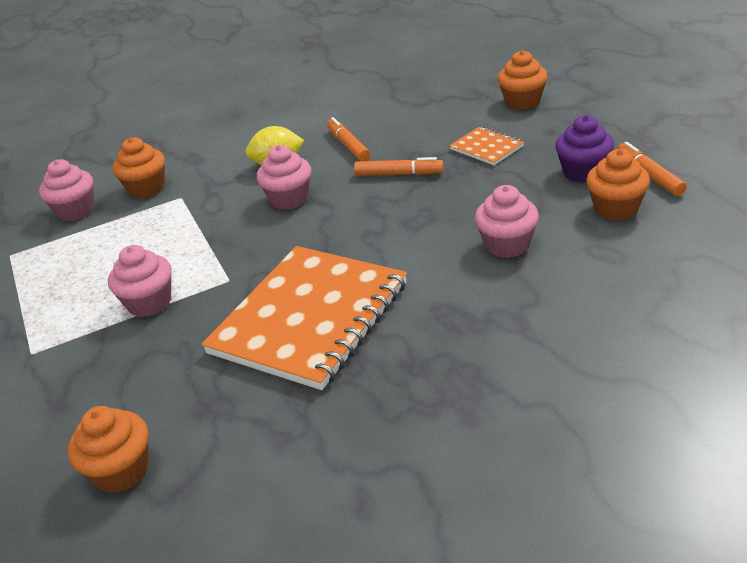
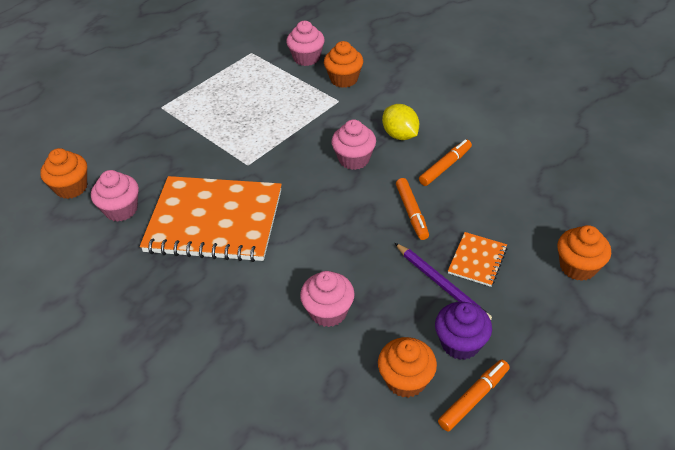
camera: 65 degrees right, 10 degrees up
pink cupcake [108,245,171,317] -> pink cupcake moved to [91,170,139,222]
none -> purple pencil [395,243,492,320]

